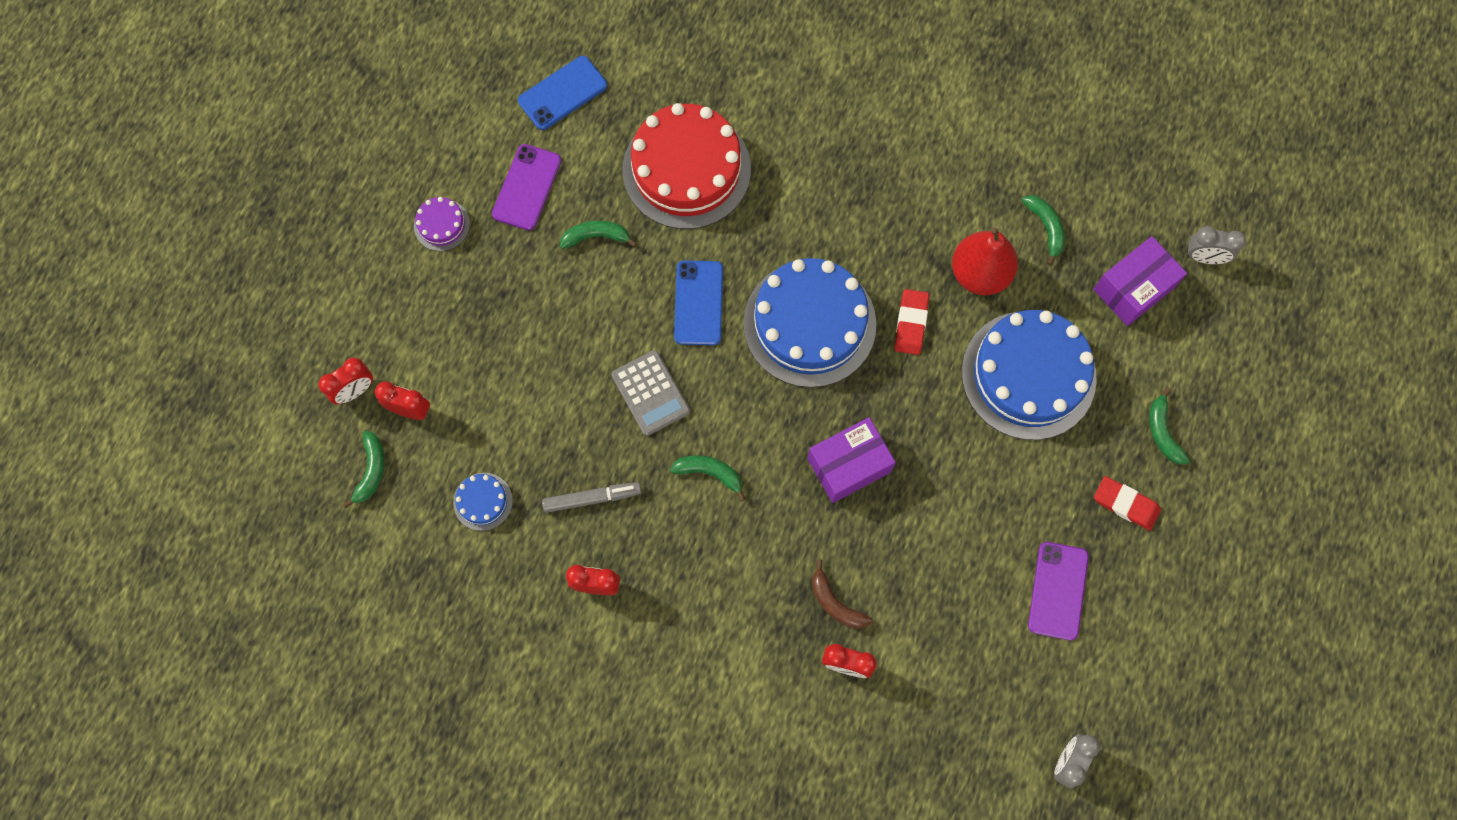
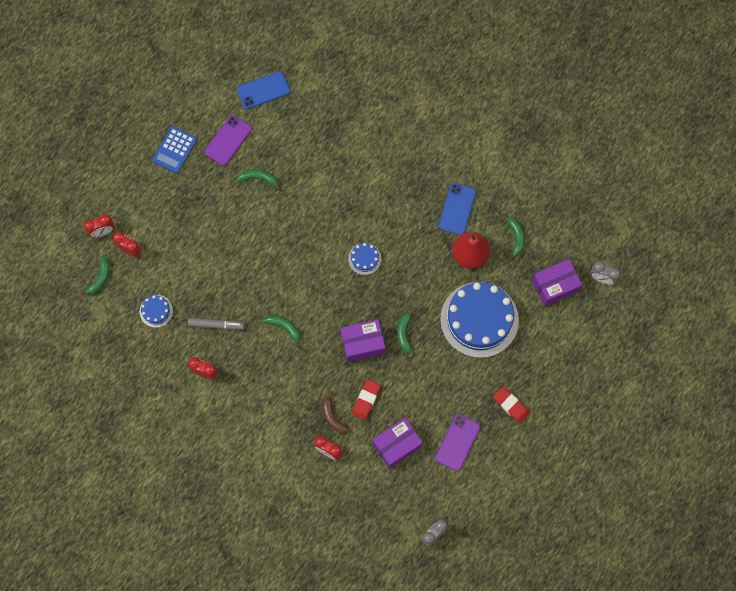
camera: 15 degrees right, 0 degrees up
purple cake [414,197,470,251] -> blue calculator [152,127,197,174]
grey calculator [611,350,690,436] -> none
red cake [622,103,751,229] -> none
blue phone [674,260,723,345] -> blue phone moved to [439,183,476,235]
blue cake [743,258,876,388] -> blue cake [348,243,381,275], size x0.43
red eraser [895,289,929,355] -> red eraser moved to [352,380,381,420]
green banana [1149,387,1190,464] -> green banana moved to [397,309,416,353]
none -> purple box [373,418,423,469]

